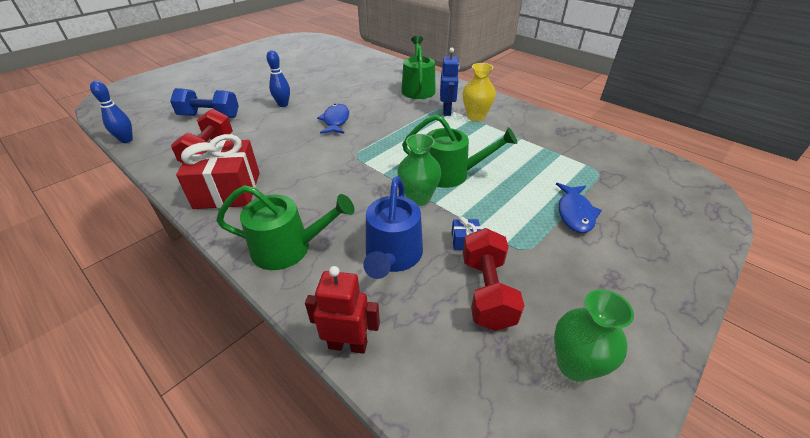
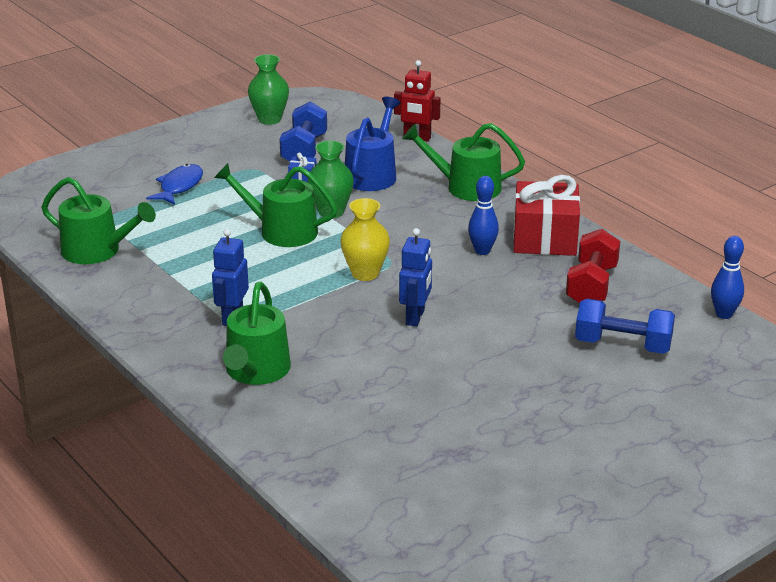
camera: 170 degrees left, 10 degrees down
blue bowling pin [267,50,290,107] -> blue bowling pin moved to [468,176,499,255]
blue fish [317,104,349,134] -> blue robot [399,228,432,326]
yellow vase [462,63,496,121] -> yellow vase moved to [340,198,390,281]
red dumbbell [463,228,525,331] -> blue dumbbell [279,101,327,162]
none -> green watering can [42,177,156,264]

